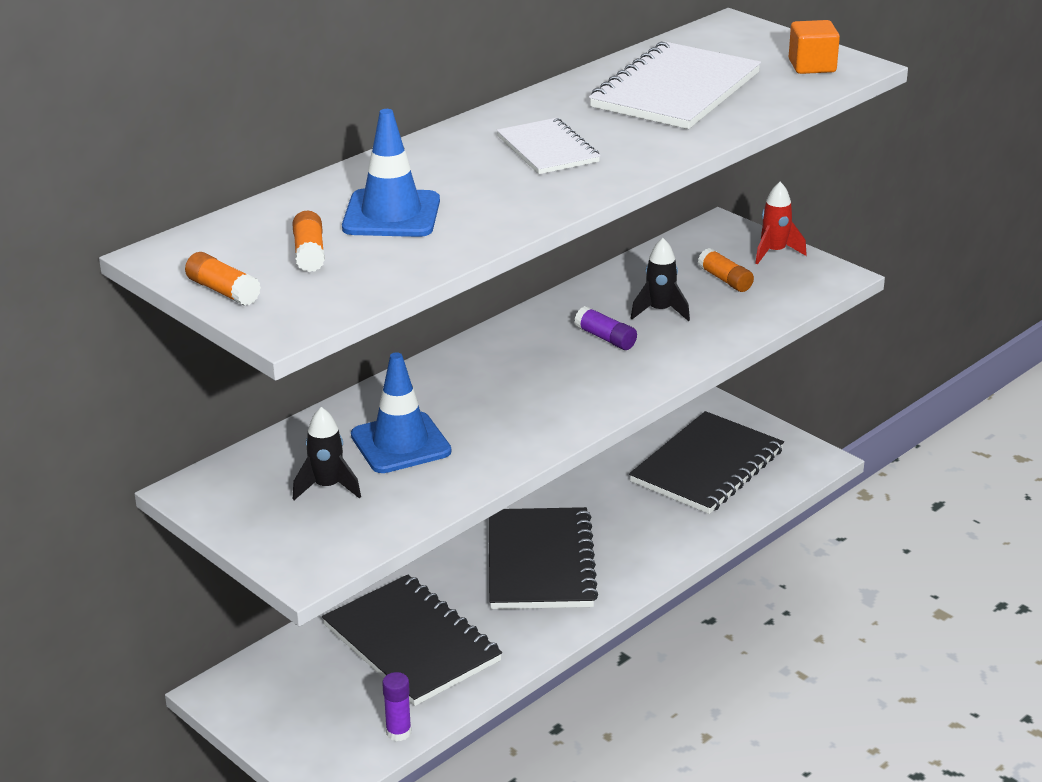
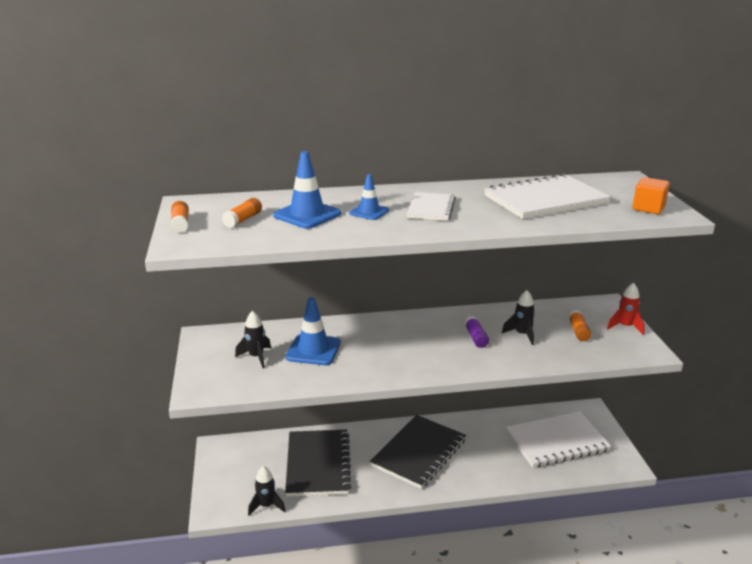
camera: 35 degrees right, 5 degrees down
purple glue stick [382,672,411,741] -> black rocket [248,466,285,516]
black notebook [629,411,784,514] -> white notebook [506,411,611,468]
none -> blue traffic cone [349,174,389,220]

